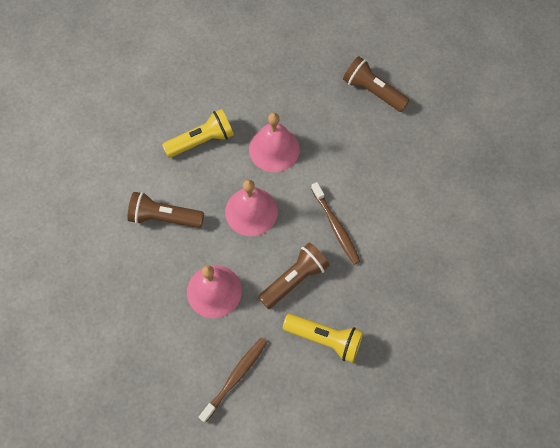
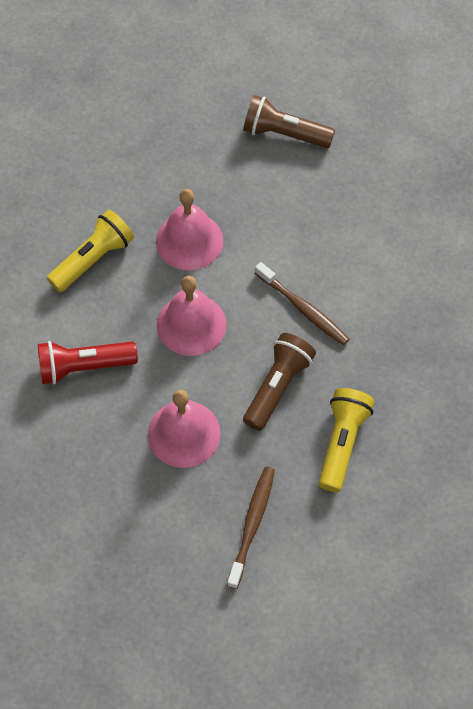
camera: 20 degrees left, 5 degrees down
brown flashlight [128,192,204,228] -> red flashlight [38,341,138,385]
yellow flashlight [283,314,363,363] -> yellow flashlight turned 75 degrees counterclockwise [319,388,374,492]

